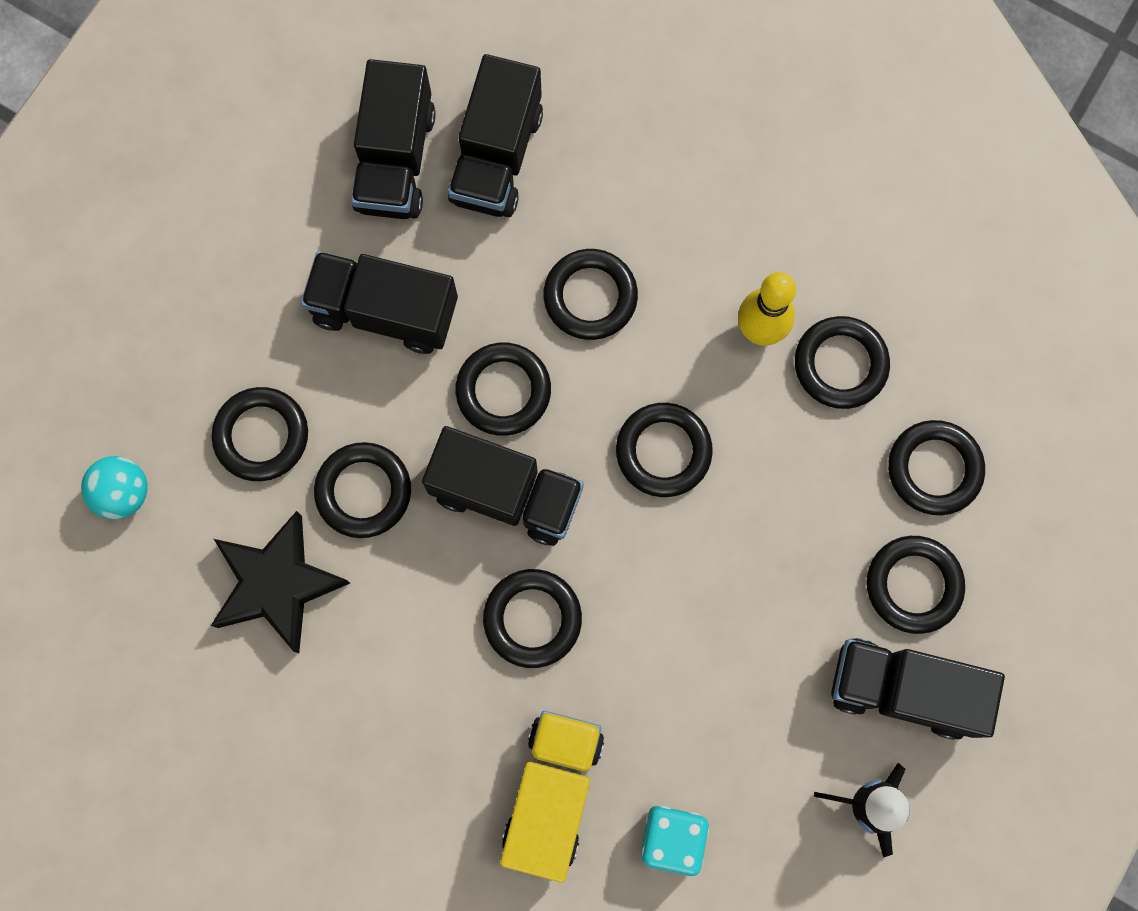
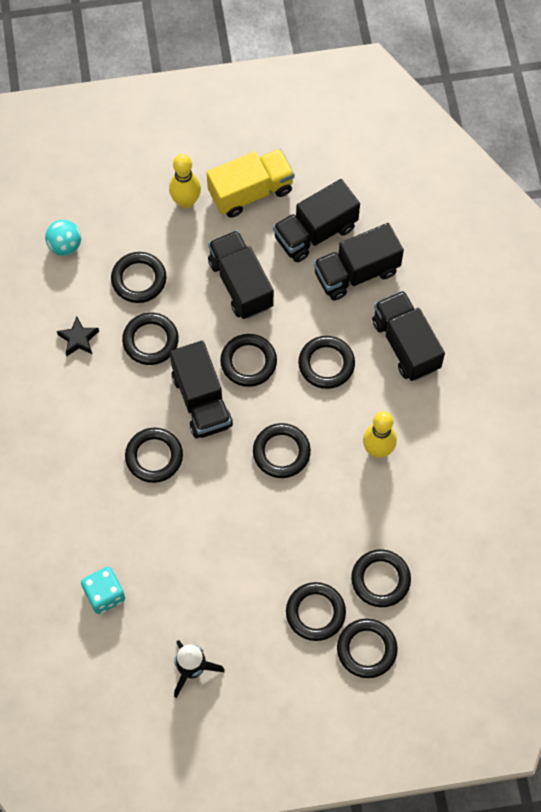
camera: 50 degrees right, 10 degrees down
black star [211,511,350,653] -> black star [57,317,99,356], size x0.52
yellow truck [500,711,604,883] -> yellow truck moved to [207,149,295,218]
black ring [795,316,890,409] -> black ring moved to [337,618,398,678]
black truck [831,638,1005,740] -> black truck moved to [372,290,445,381]
none -> yellow bowling pin [169,154,201,209]

